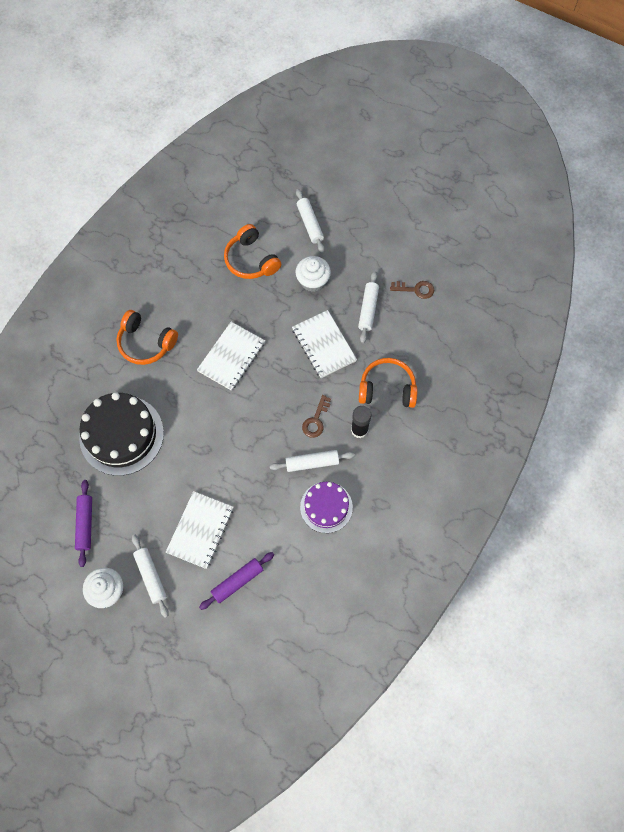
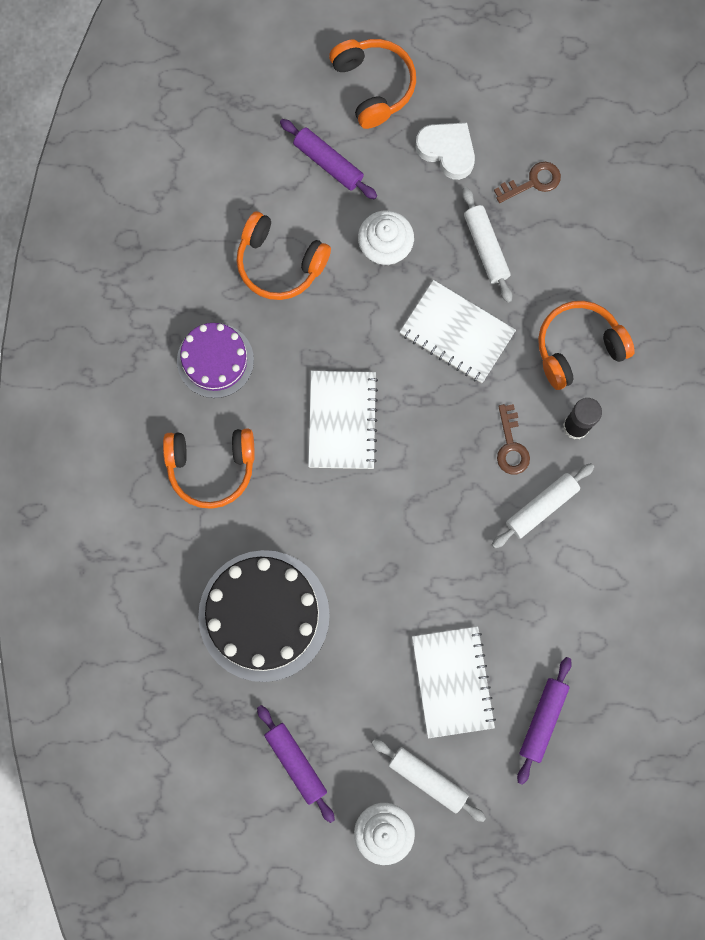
camera: 30 degrees left, 10 degrees up
white rolling pin [296,189,325,253] -> purple rolling pin [280,119,377,200]
purple cake [300,482,353,533] -> purple cake moved to [177,323,254,398]
none -> orange headphones [329,39,416,129]
none -> white heart [415,122,475,180]

